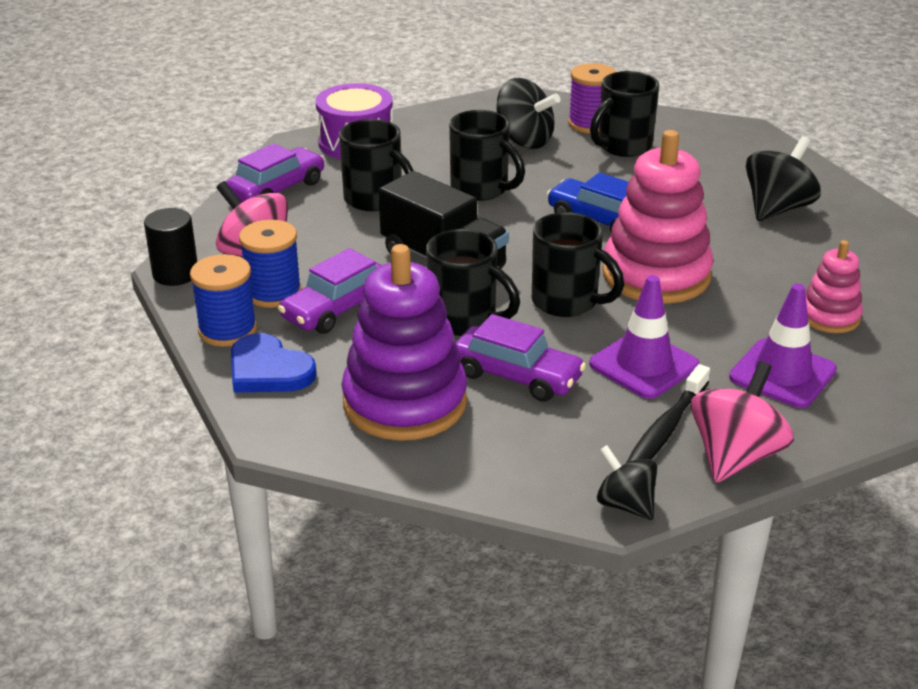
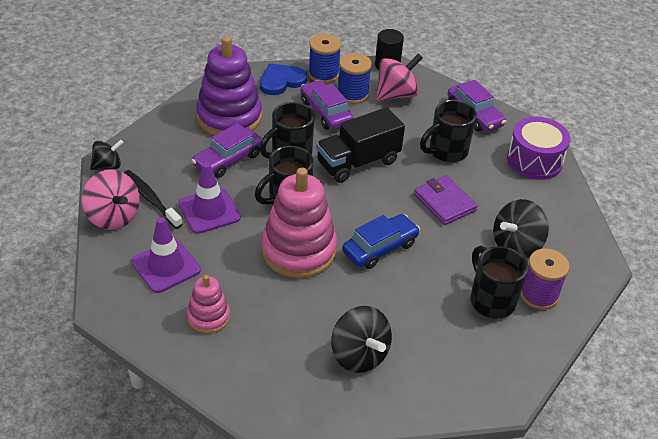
camera: 105 degrees right, 10 degrees up
black mug [449,110,525,201] -> purple wallet [414,175,478,225]

